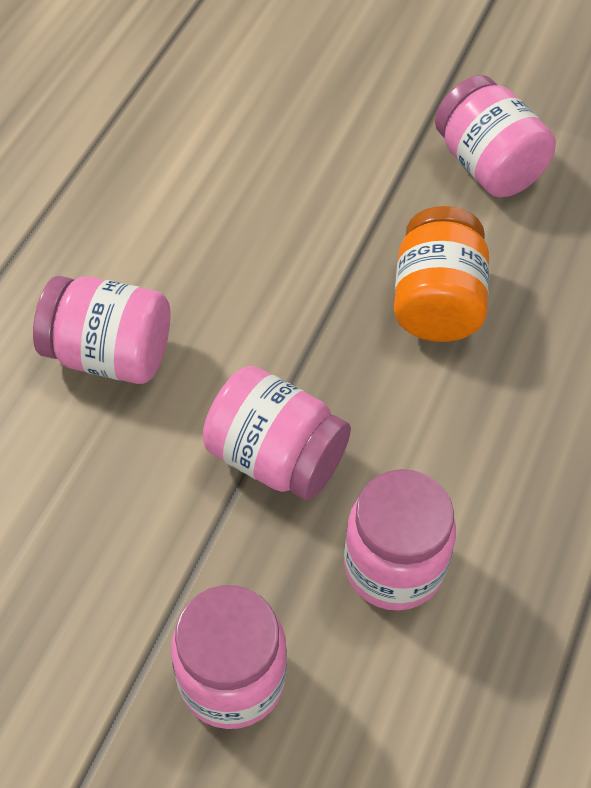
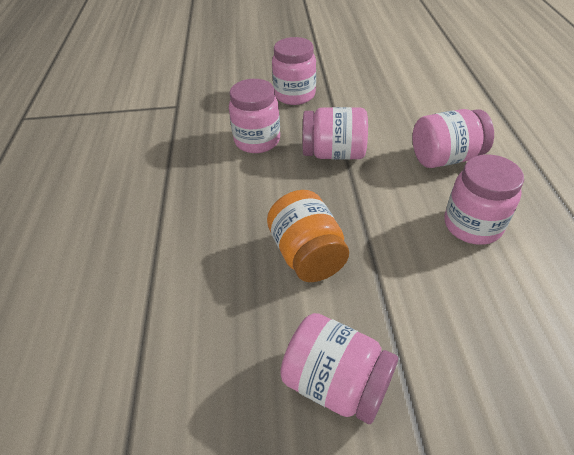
camera: 155 degrees right, 10 degrees down
none -> pink jar [444,154,524,245]

